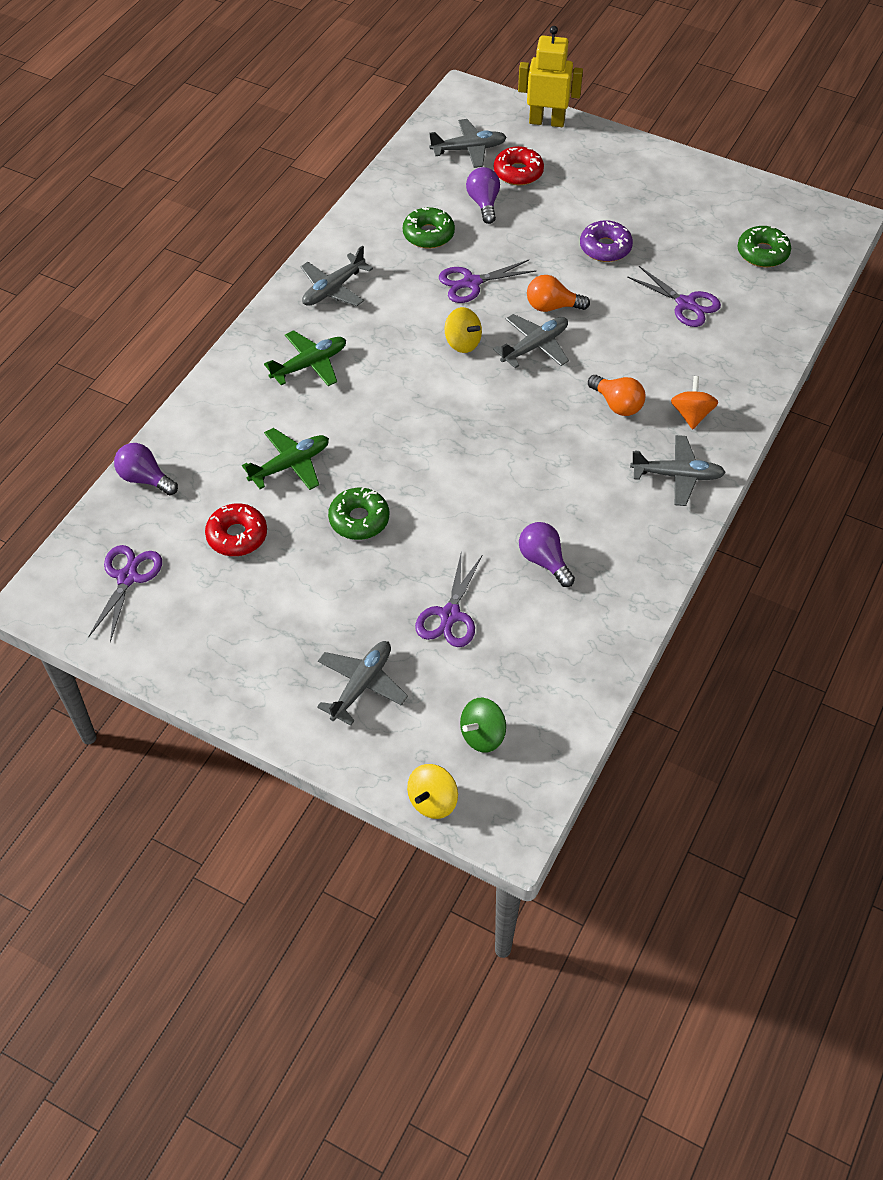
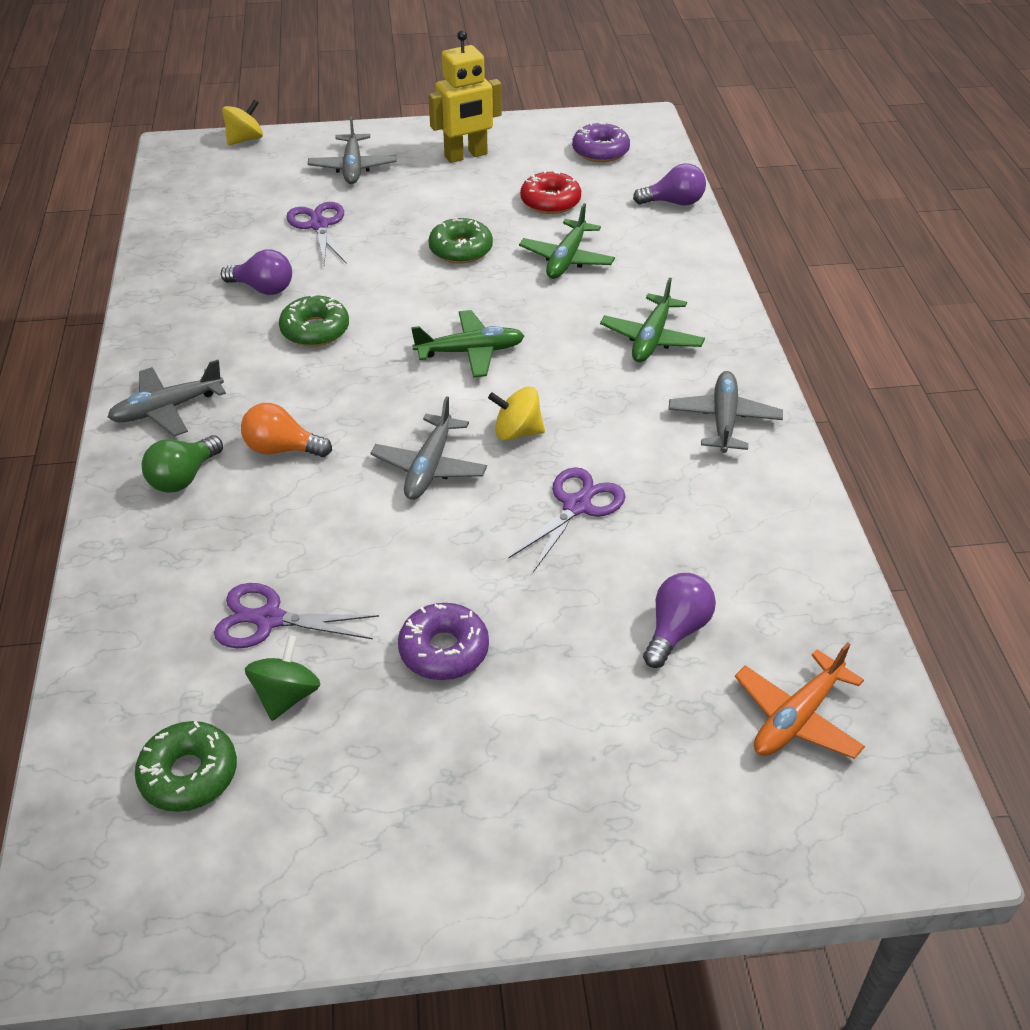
camera: 145 degrees right, 10 degrees down
purple scissors [88,545,162,642] -> purple donut [572,122,630,162]
green donut [403,207,455,249] -> green donut moved to [279,294,349,347]
yellow spinning top [407,764,458,819] -> yellow spinning top turned 45 degrees clockwise [222,100,263,145]
grey plane [429,119,507,168] -> orange plane [735,642,865,759]
green spinning top [460,698,506,753] -> green spinning top moved to [245,635,320,721]
purple light bulb [466,167,500,224] -> purple light bulb turned 105 degrees counterclockwise [643,573,716,668]
red donut [494,146,544,186] -> none
yellow robot [518,26,583,127] -> yellow robot moved to [428,30,502,163]
orange light bulb [527,275,590,312] -> none
orange spinning top [671,376,718,429] -> green light bulb [142,435,223,493]
none -> green plane [411,310,524,377]

